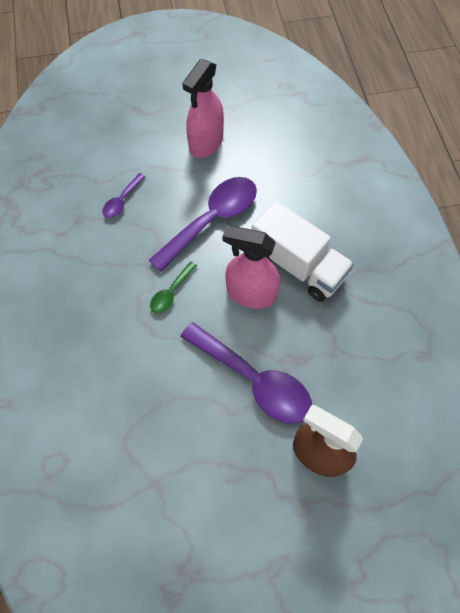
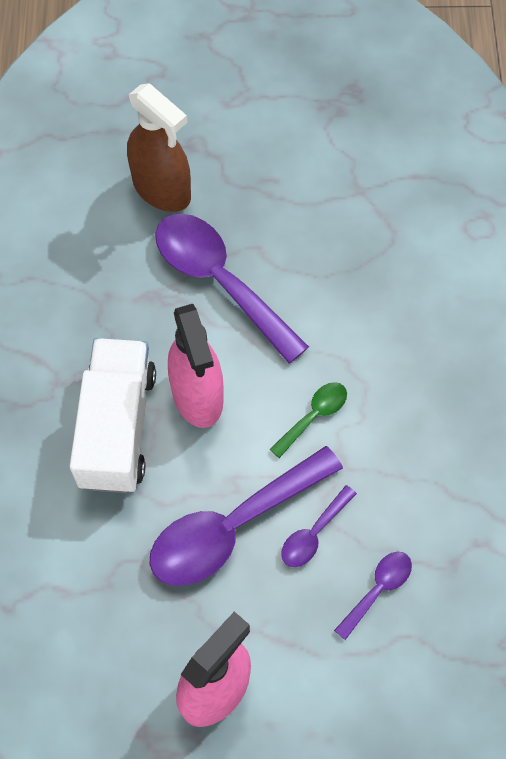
camera: 170 degrees left, 0 degrees up
pink spray bottle [223,225,280,309] -> pink spray bottle turned 45 degrees clockwise [168,304,224,428]
white truck [252,200,354,302] -> white truck turned 45 degrees clockwise [70,338,156,493]
none -> purple spoon [281,485,357,567]

